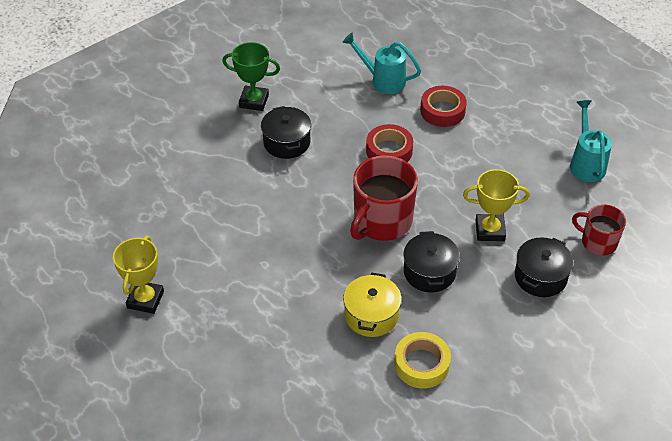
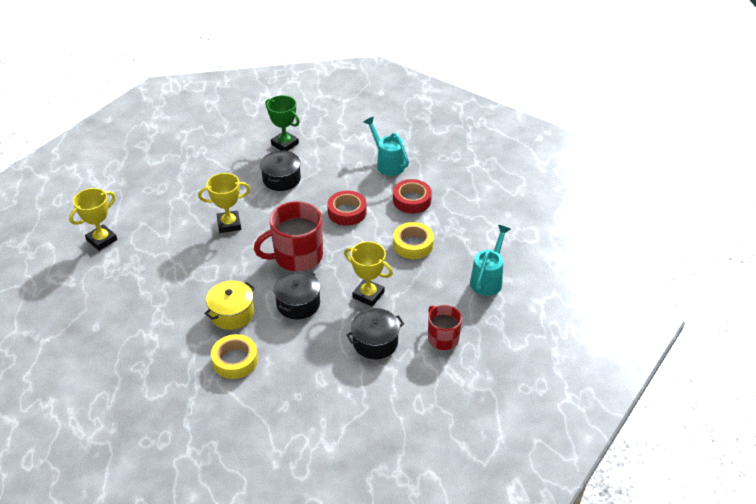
camera: 30 degrees right, 5 degrees down
none -> yellow trophy [198,173,250,233]
none -> yellow tape [393,222,434,259]

